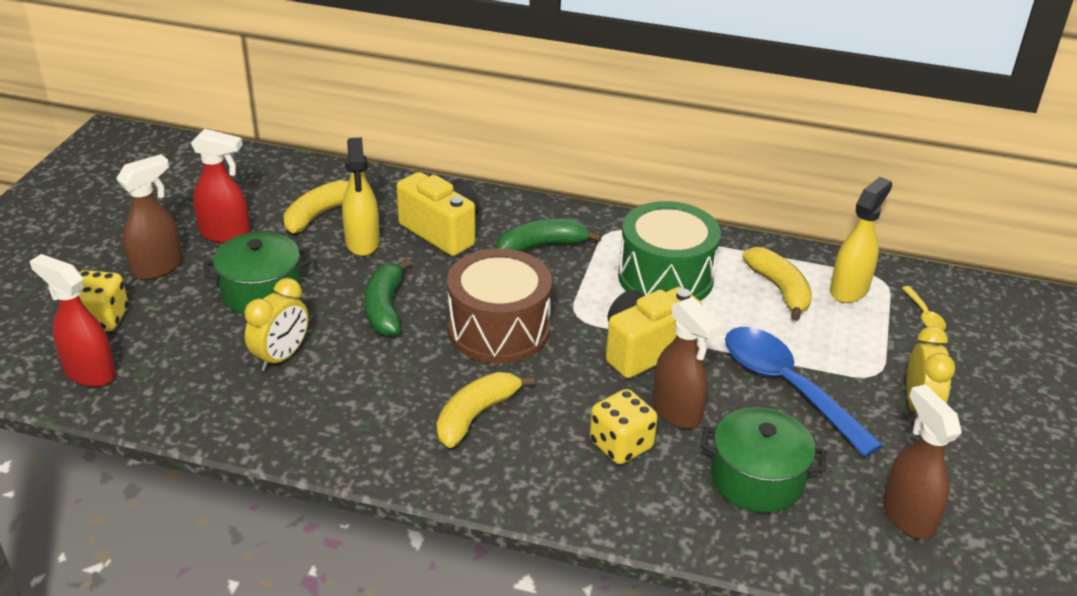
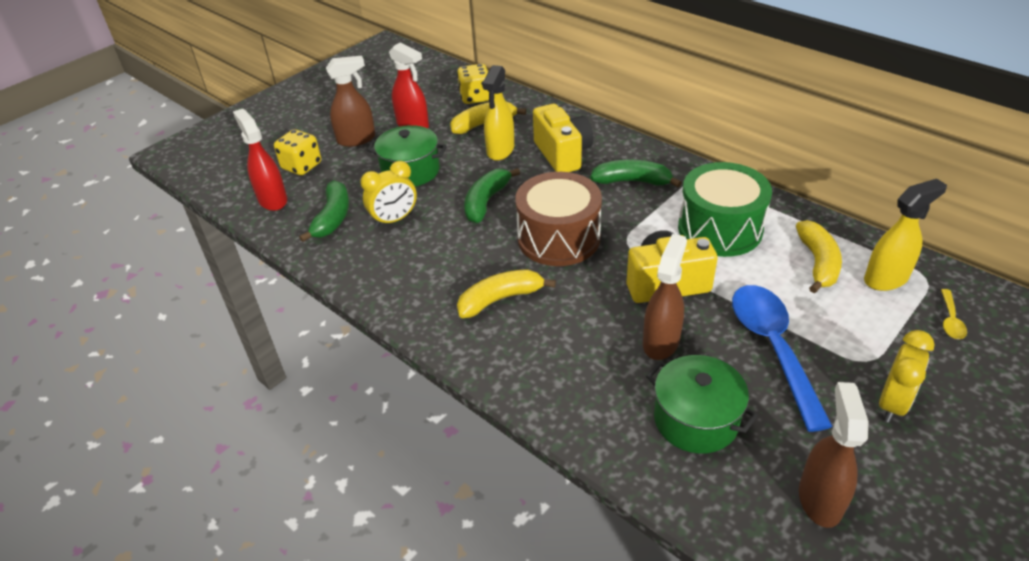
camera: 30 degrees right, 5 degrees up
yellow dice [590,389,658,464] -> yellow dice moved to [457,64,489,104]
brown spray bottle [653,297,722,429] -> brown spray bottle turned 150 degrees counterclockwise [643,234,687,360]
none -> green banana [299,180,349,242]

